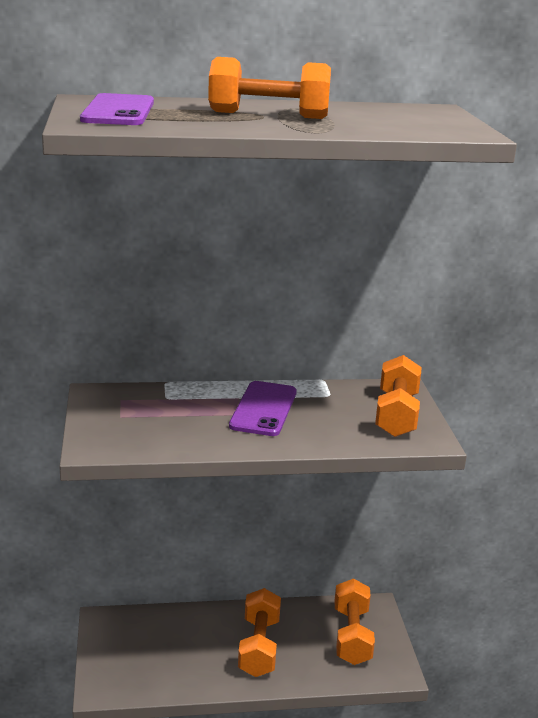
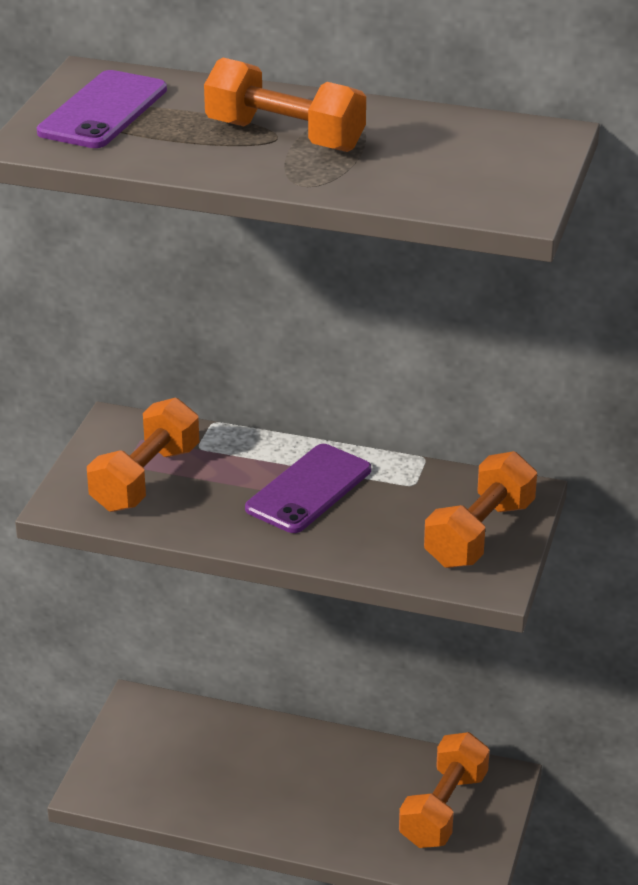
camera: 25 degrees right, 10 degrees up
orange dumbbell [238,588,281,677] -> orange dumbbell moved to [87,398,199,512]

